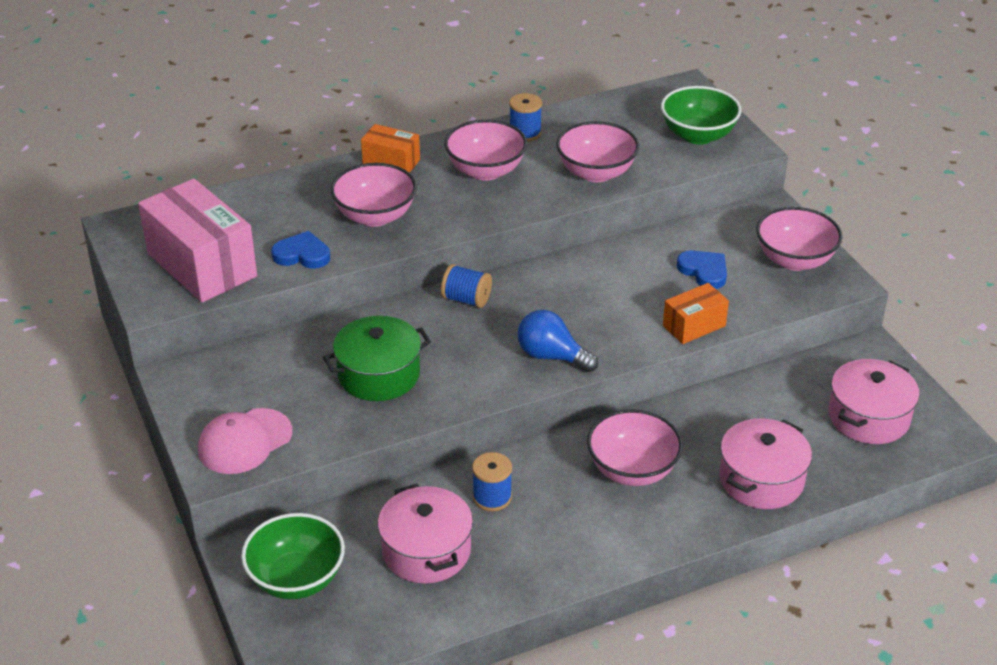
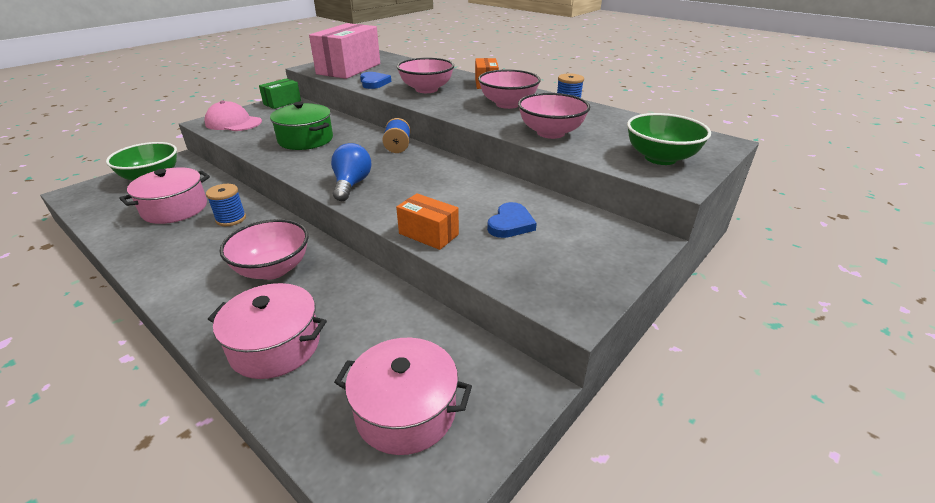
camera: 65 degrees right, 5 degrees down
pink bowl [756,207,842,271] -> none
none -> green box [259,78,301,109]

